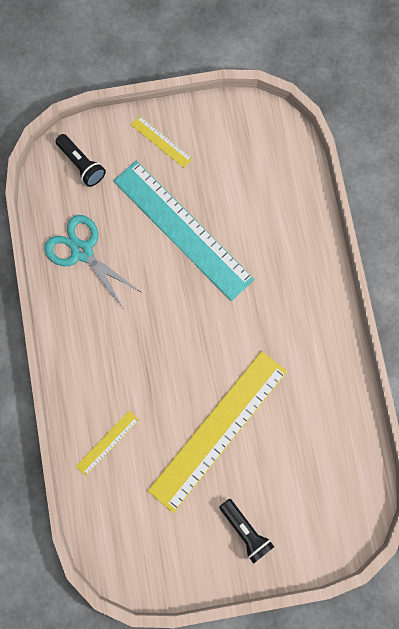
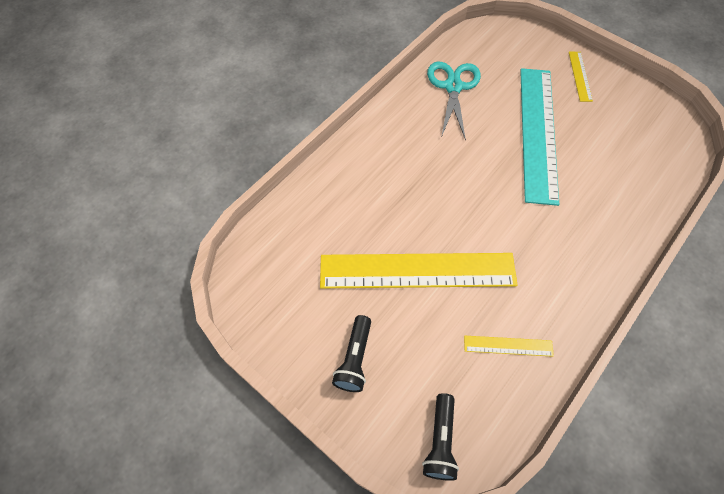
camera: 50 degrees right, 15 degrees down
black flashlight [55,134,106,187] -> black flashlight moved to [422,393,459,481]
yellow ruler [76,410,139,476] -> yellow ruler moved to [464,336,554,357]

